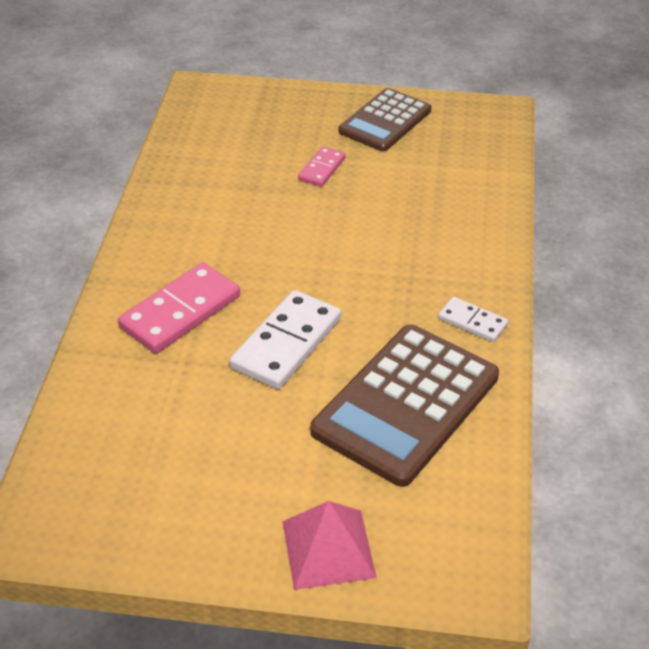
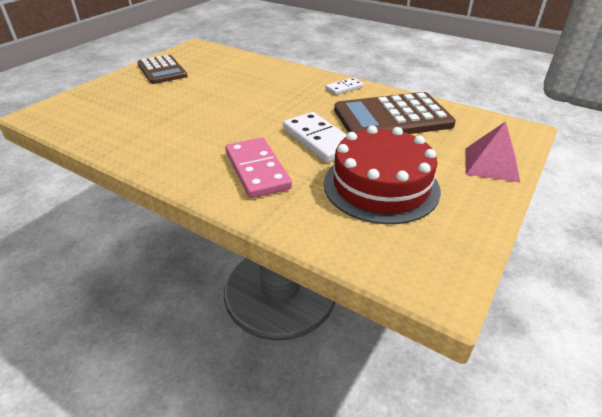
camera: 65 degrees left, 5 degrees down
pink domino [298,146,346,187] -> none
brown calculator [310,324,499,487] -> brown calculator turned 105 degrees clockwise [334,92,456,134]
none -> red cake [324,126,441,224]

